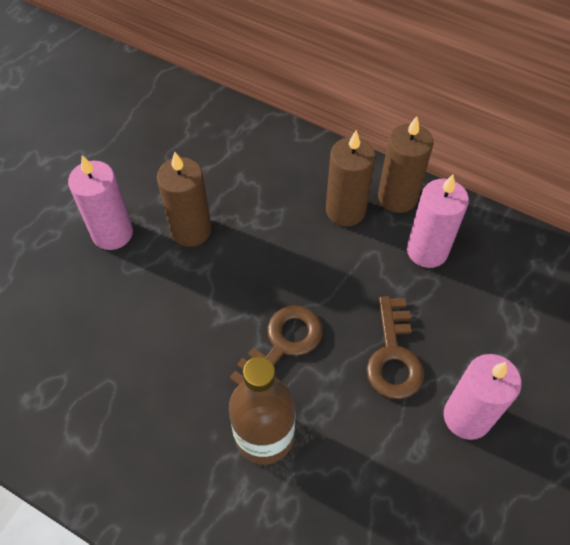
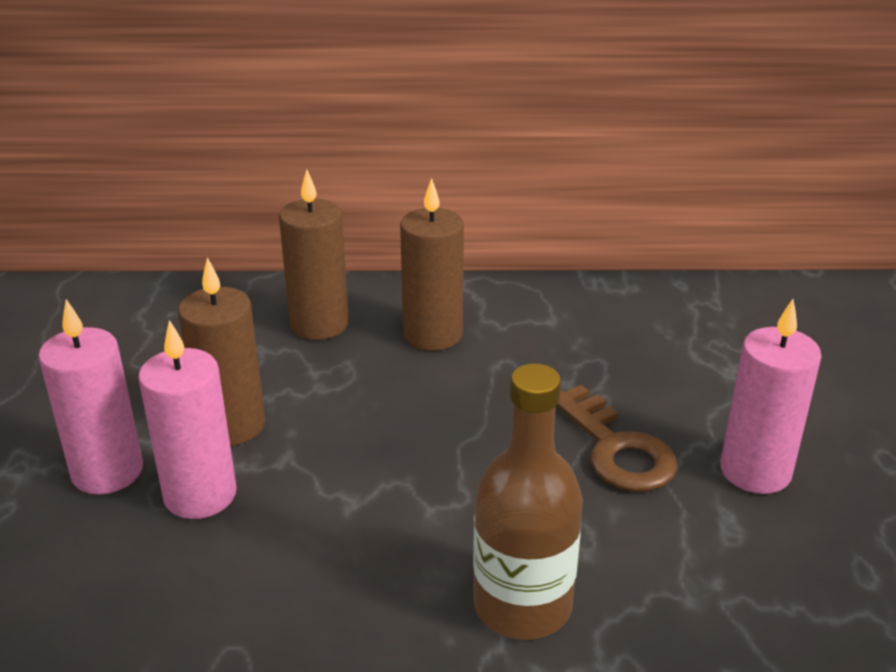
camera: 30 degrees left, 25 degrees down
brown key [229,305,323,385] -> none
brown candle [378,116,434,213] -> brown candle moved to [279,169,349,340]
pink candle [407,175,469,268] -> pink candle moved to [138,320,237,519]

